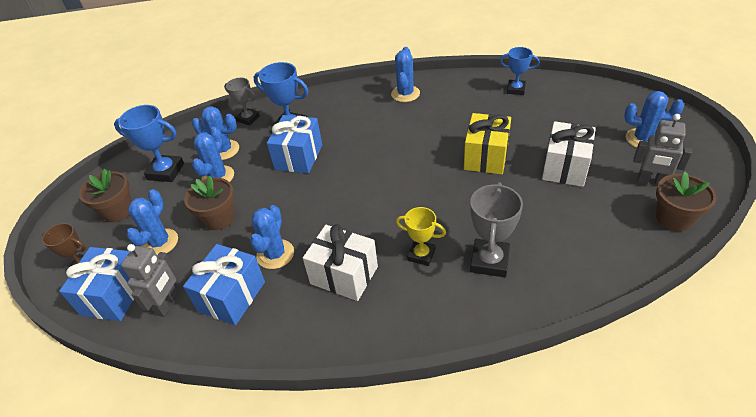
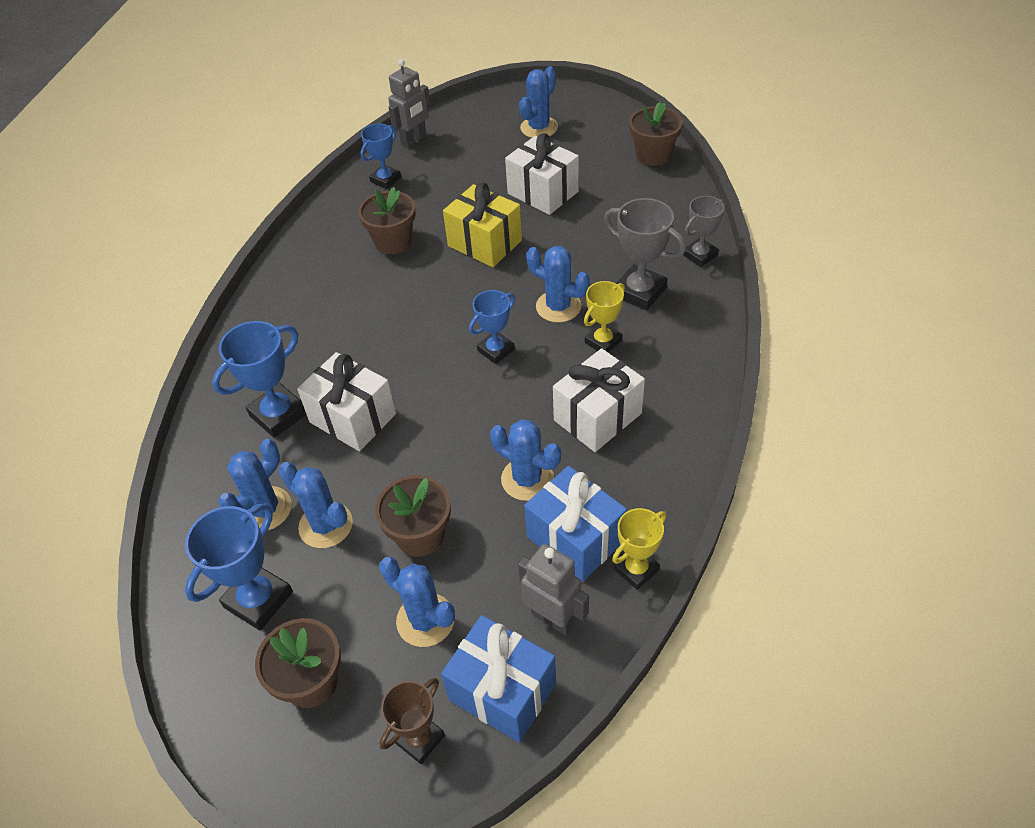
camera: 70 degrees left, 5 degrees up
grey trophy [224,78,260,126] -> grey trophy moved to [683,196,726,267]
blue gift [267,115,322,173] -> white gift [297,352,396,451]
blue cactus [391,47,420,102] -> blue cactus moved to [526,246,590,323]
grey robot [633,114,692,186] -> grey robot moved to [388,59,431,148]
none -> brown flower pot [358,187,416,254]
none -> blue trophy [469,290,515,364]
none -> yellow trophy [612,508,666,590]

